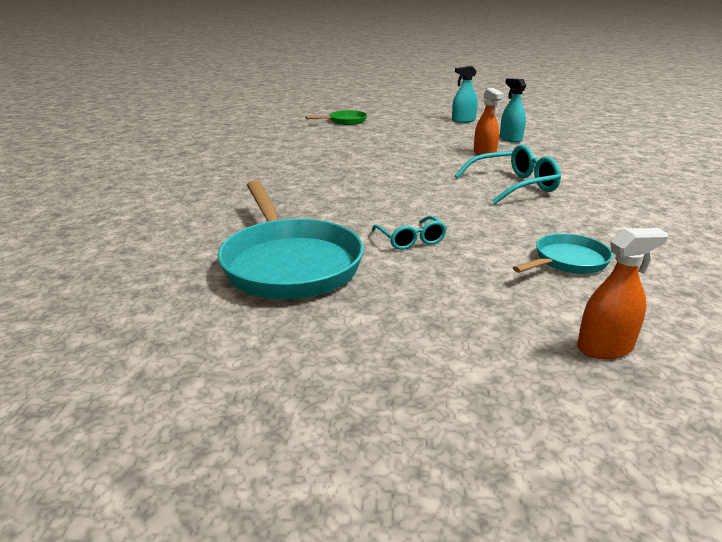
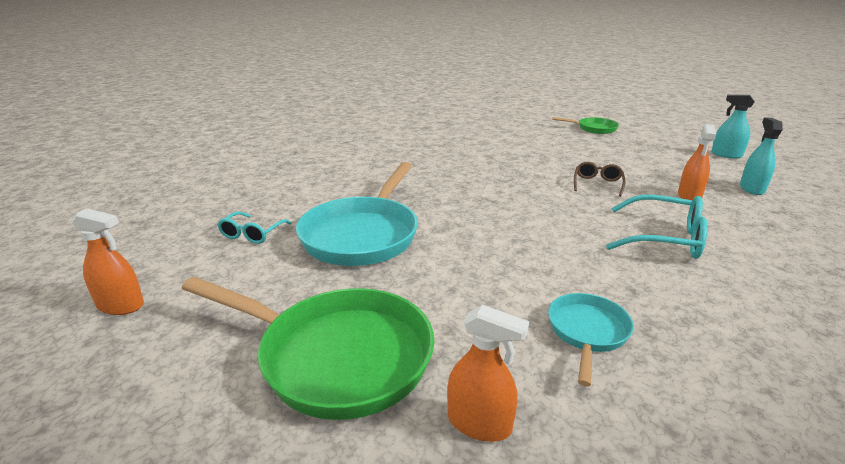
camera: 40 degrees right, 0 degrees up
turquoise glasses [372,216,447,250] -> turquoise glasses moved to [217,212,292,244]
turquoise pan [513,233,613,274] -> turquoise pan turned 75 degrees counterclockwise [548,293,634,387]
none -> orange spray bottle [72,208,144,315]
none -> green pan [182,277,434,420]
none -> brown glasses [574,162,626,197]

